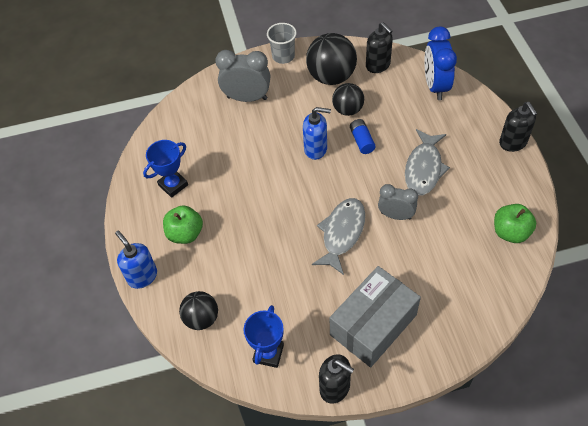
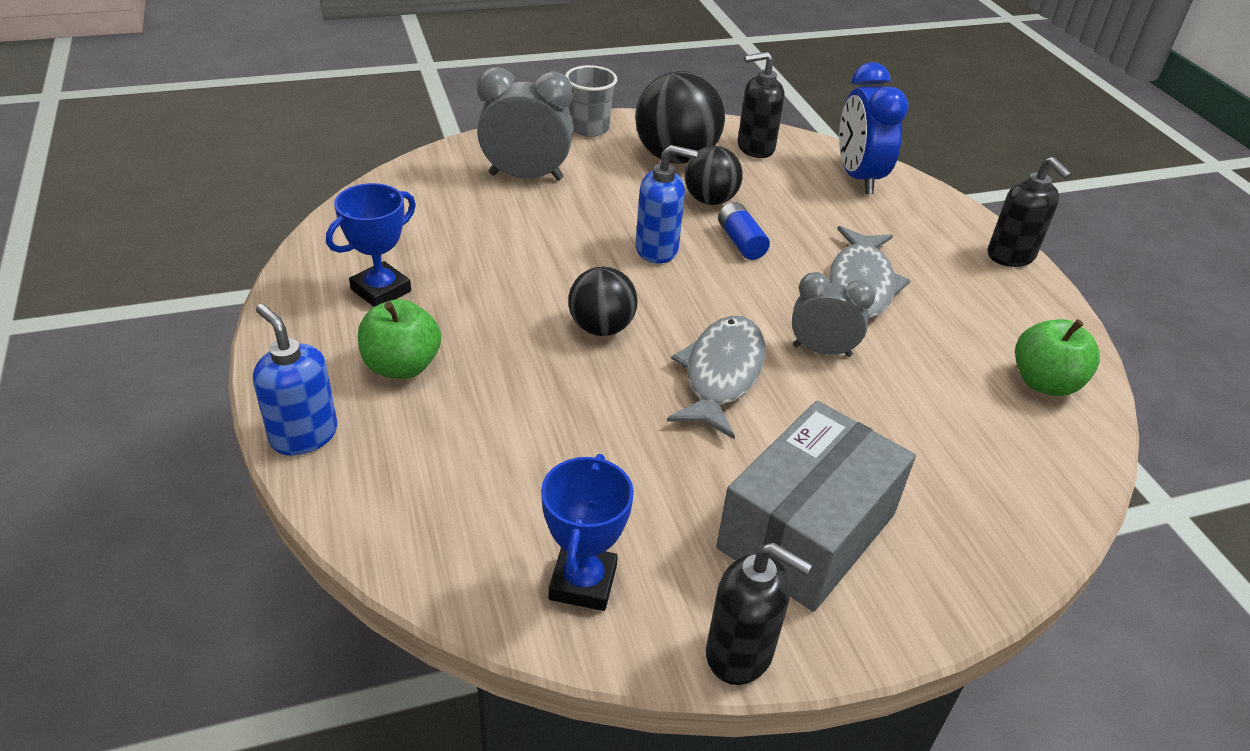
camera: 10 degrees left, 15 degrees down
black ball [179,291,218,330] -> black ball moved to [568,267,638,336]
black soap dispenser [366,22,393,73] -> black soap dispenser turned 120 degrees clockwise [738,52,784,158]

